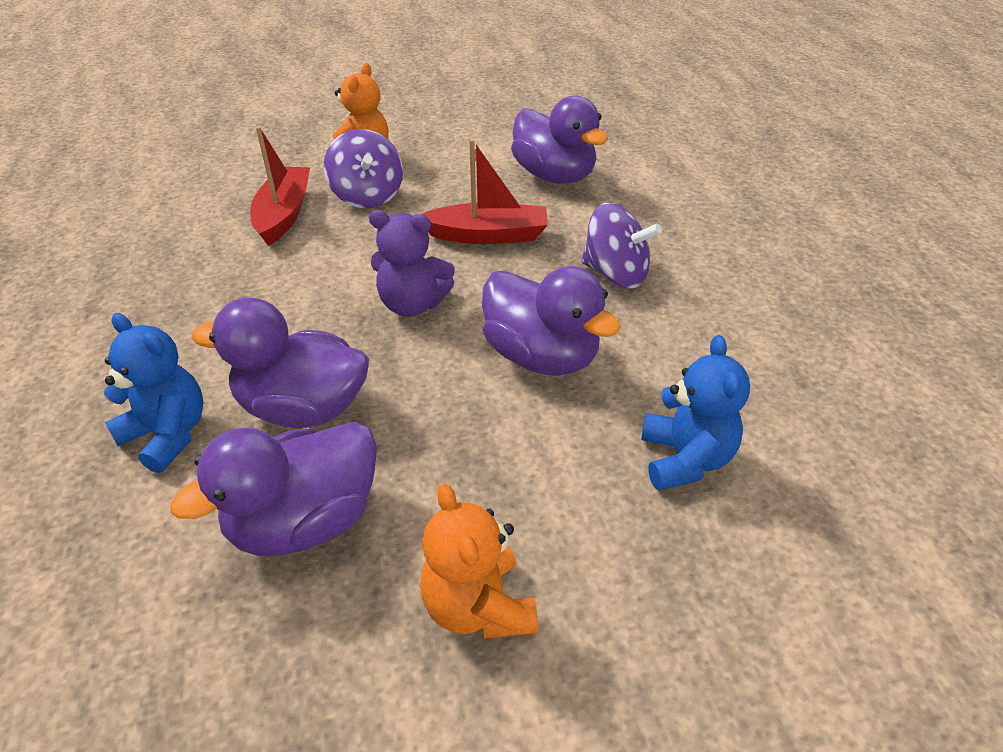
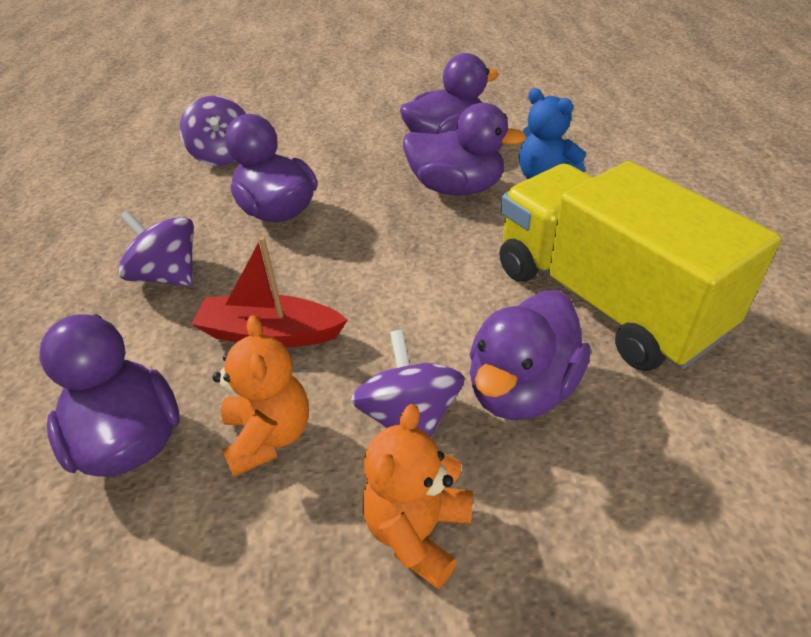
camera: 170 degrees left, 0 degrees up
red boat [250,126,310,246] -> purple duck [470,290,591,420]
purple teddy bear [369,210,455,317] -> none
orange teddy bear [420,484,538,639] -> orange teddy bear moved to [212,315,309,477]
blue teddy bear [641,335,750,491] -> purple spinning top [180,96,246,166]
none -> yellow truck [499,161,781,371]

